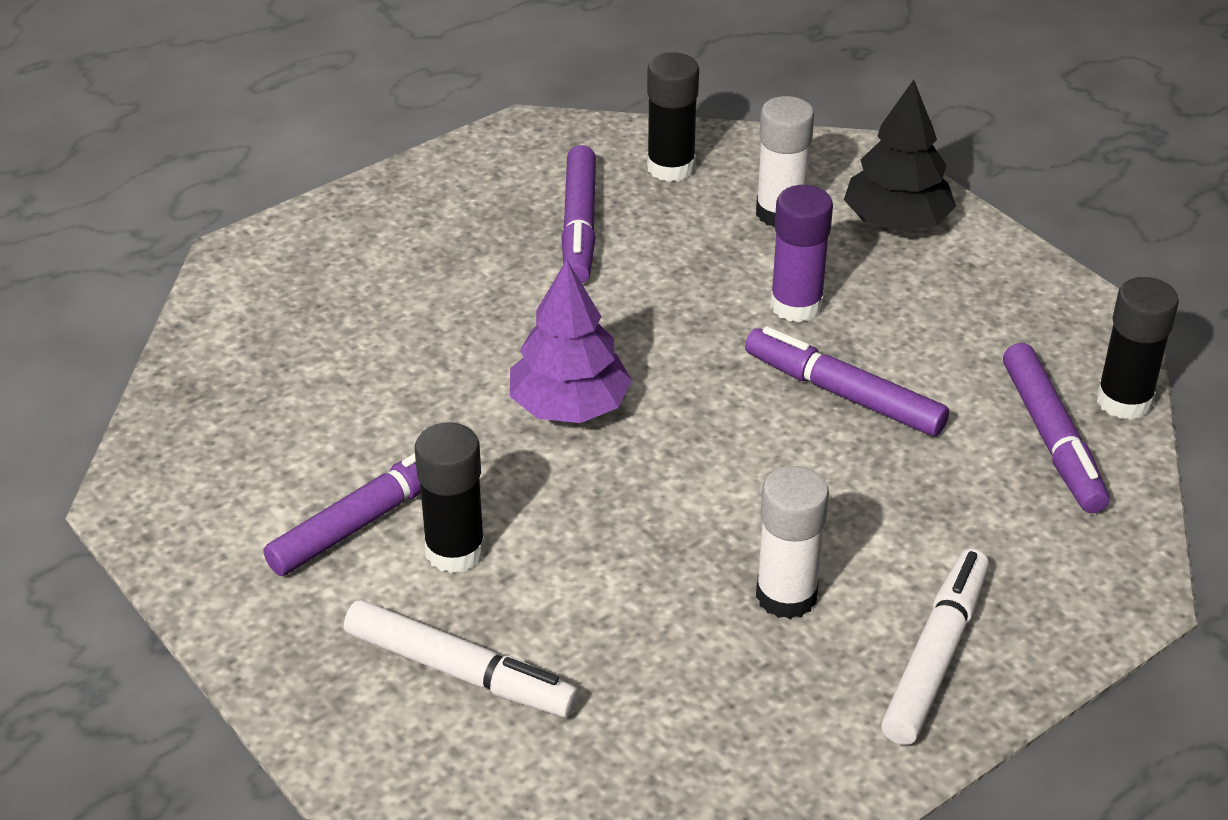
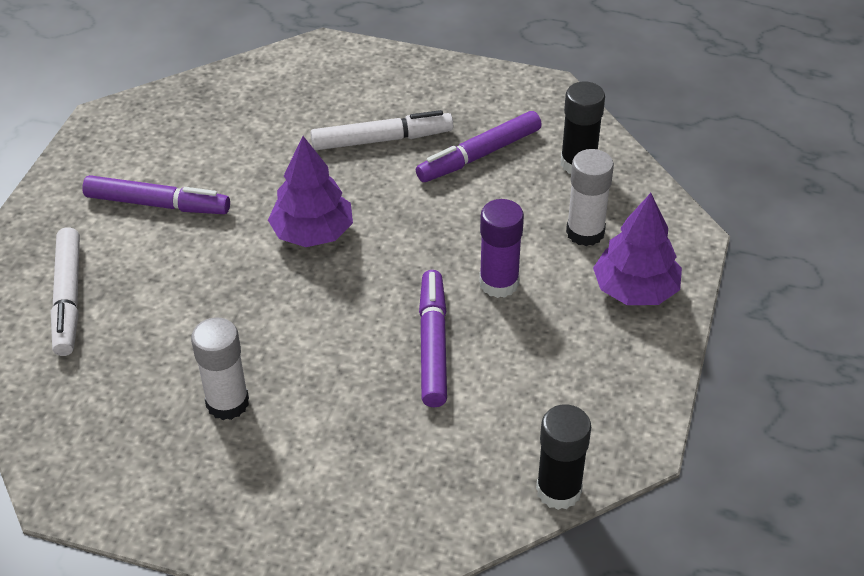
camera: 55 degrees right, 5 degrees up
black glue stick [415,422,485,573] -> none
black tree [844,80,956,231] -> purple tree [593,193,682,305]
white marker [881,549,989,745] -> white marker moved to [310,110,453,150]
purple marker [1003,343,1109,513] -> none

